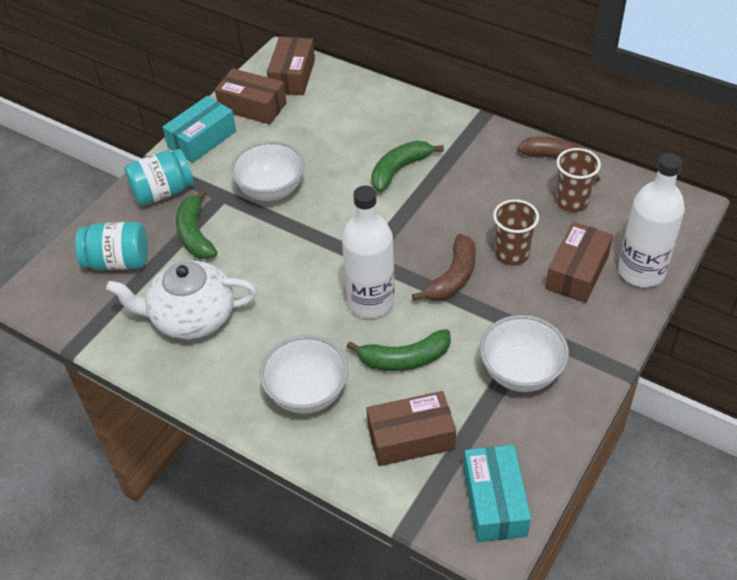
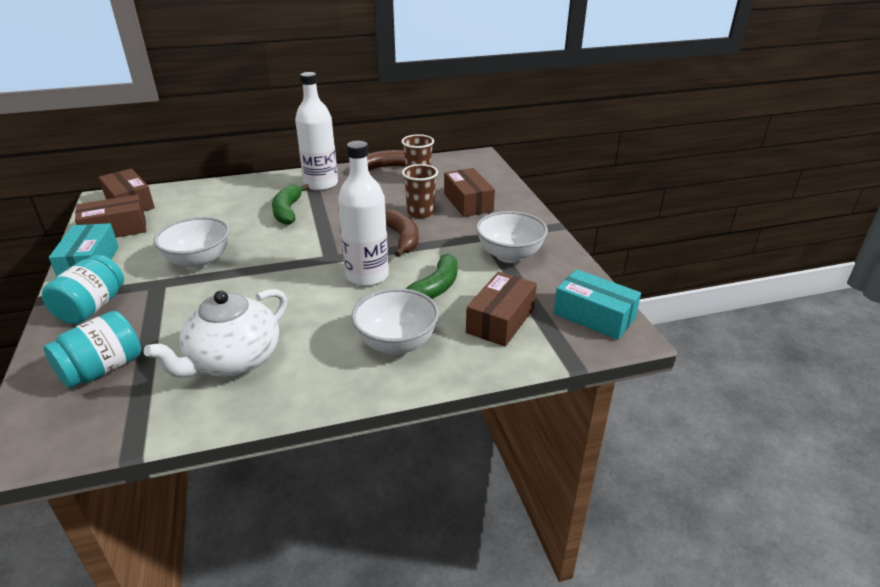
camera: 50 degrees left, 15 degrees down
green banana [176,189,217,259] -> none
white bottle [618,153,685,287] -> white bottle moved to [295,72,338,191]

